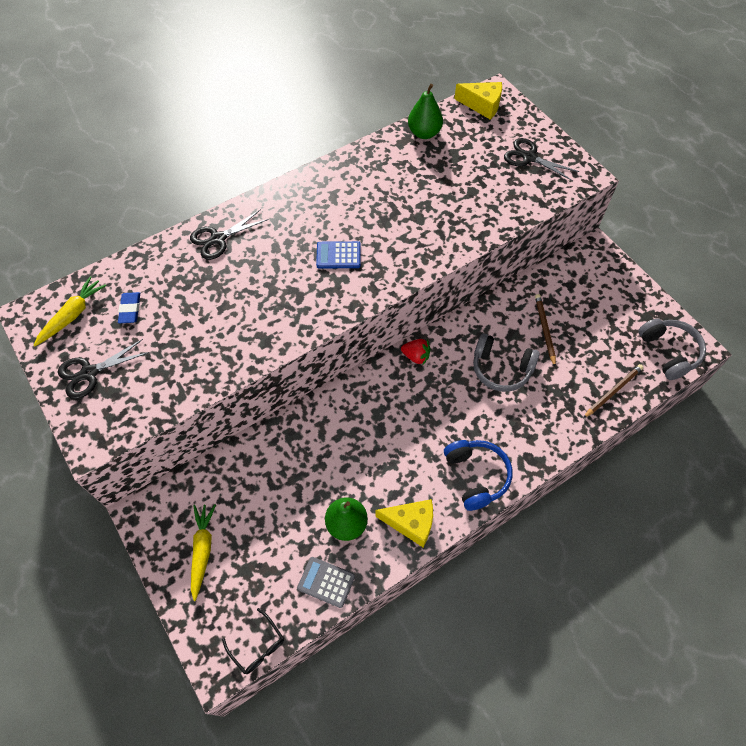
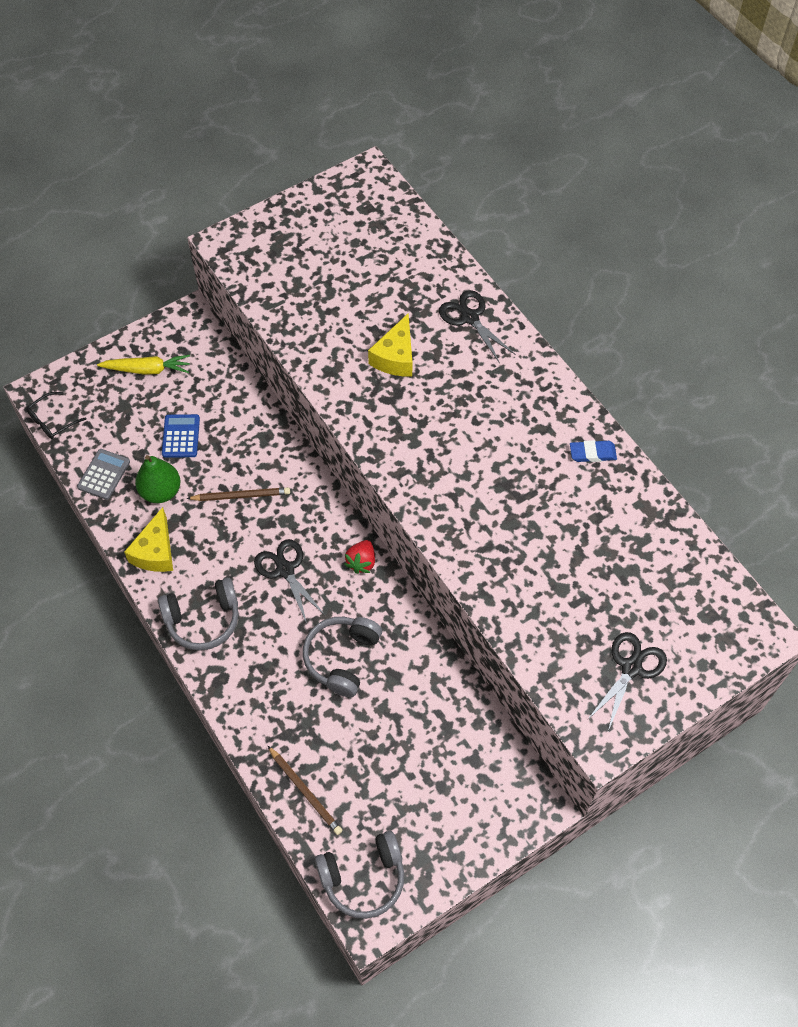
camera: 90 degrees right, 0 degrees up
yellow carrot [34,276,106,346] -> none
black scissors [58,339,150,399] -> black scissors moved to [254,539,325,624]
blue eraser [118,292,140,323] -> blue eraser moved to [570,440,617,462]
blue calculator [316,241,361,269] -> blue calculator moved to [162,414,200,458]
green pear [408,84,443,139] -> none
blue headphones [444,440,512,511] -> grey headphones [158,577,239,651]
yellow cheese [454,82,502,120] -> yellow cheese moved to [368,314,412,377]
brown pencil [535,294,556,367] -> brown pencil moved to [186,487,290,501]

